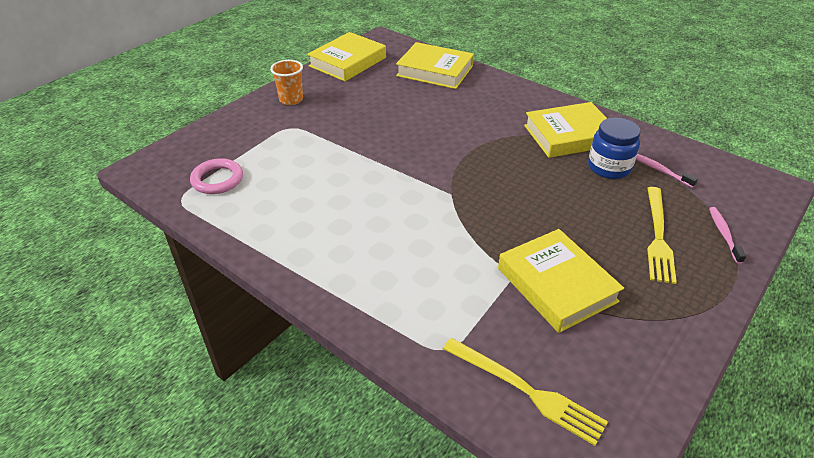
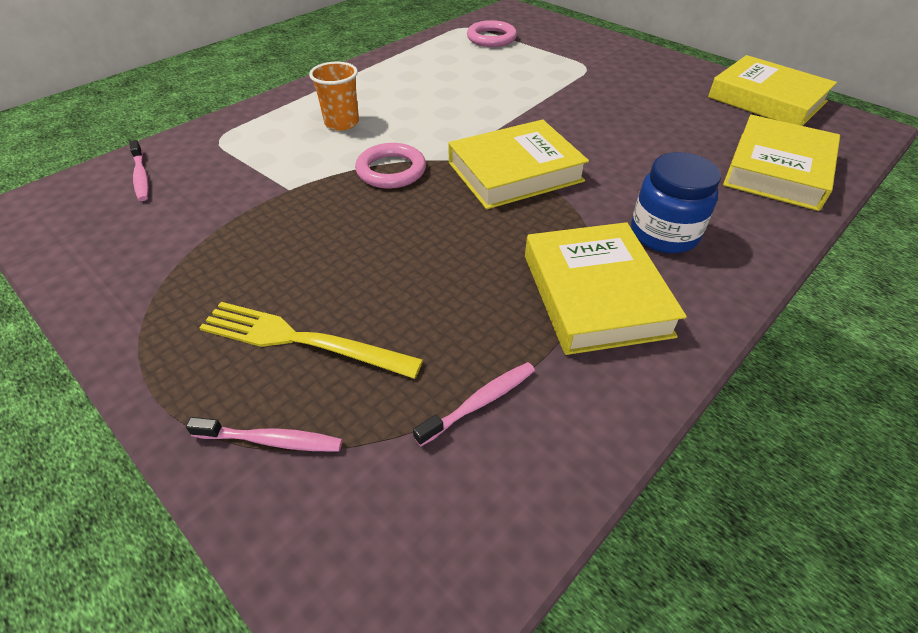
camera: 95 degrees right, 5 degrees up
orange cup [270,60,303,105] -> orange cup moved to [309,62,359,131]
yellow fork [443,338,608,446] -> pink toothbrush [129,140,149,201]
yellow book [498,229,624,333] -> yellow book moved to [448,119,589,209]
blue jar [588,117,641,179] -> blue jar moved to [631,152,721,253]
none -> pink ring [355,143,426,189]

